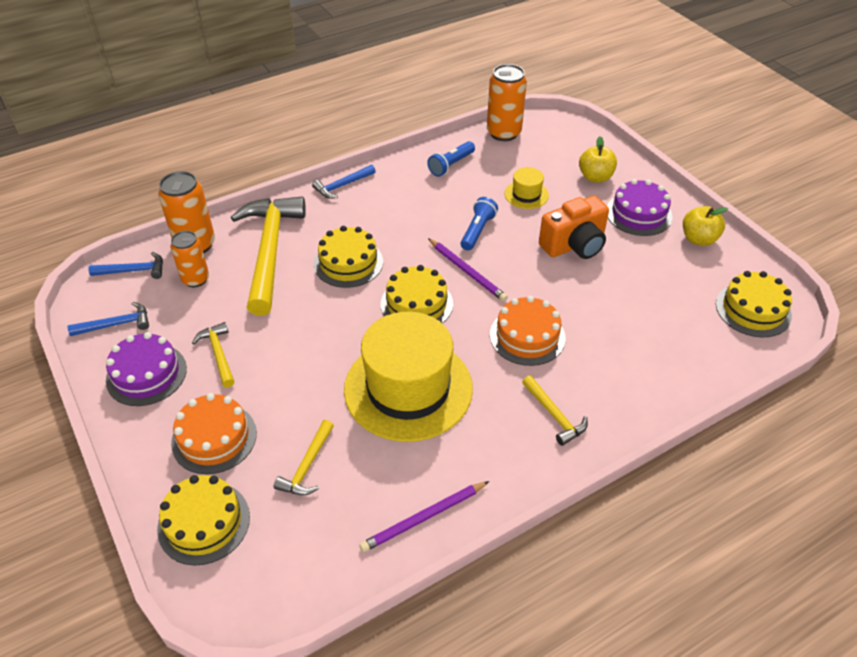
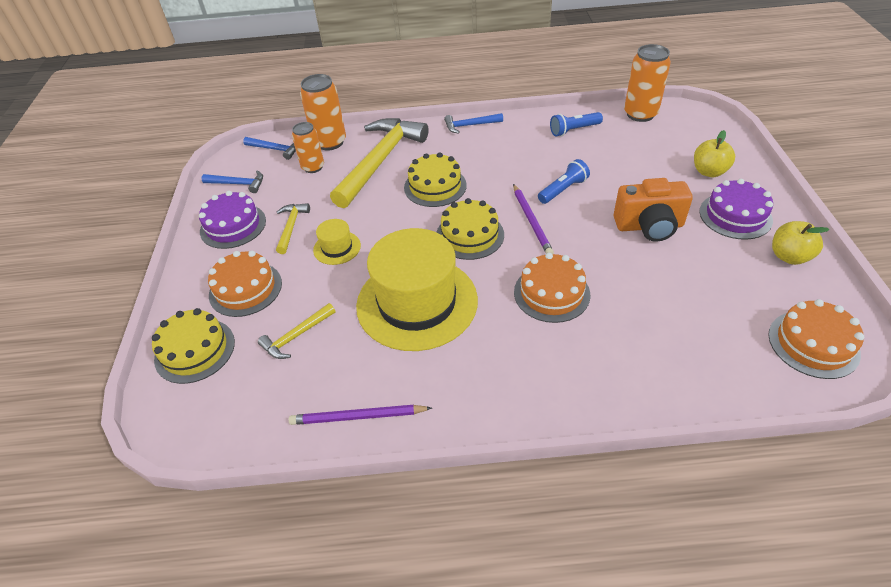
camera: 30 degrees right, 0 degrees up
yellow hat [505,167,549,209] -> yellow hat moved to [313,219,361,265]
yellow hammer [522,375,588,446] -> none
yellow cake [716,271,792,337] -> orange cake [768,299,864,379]

